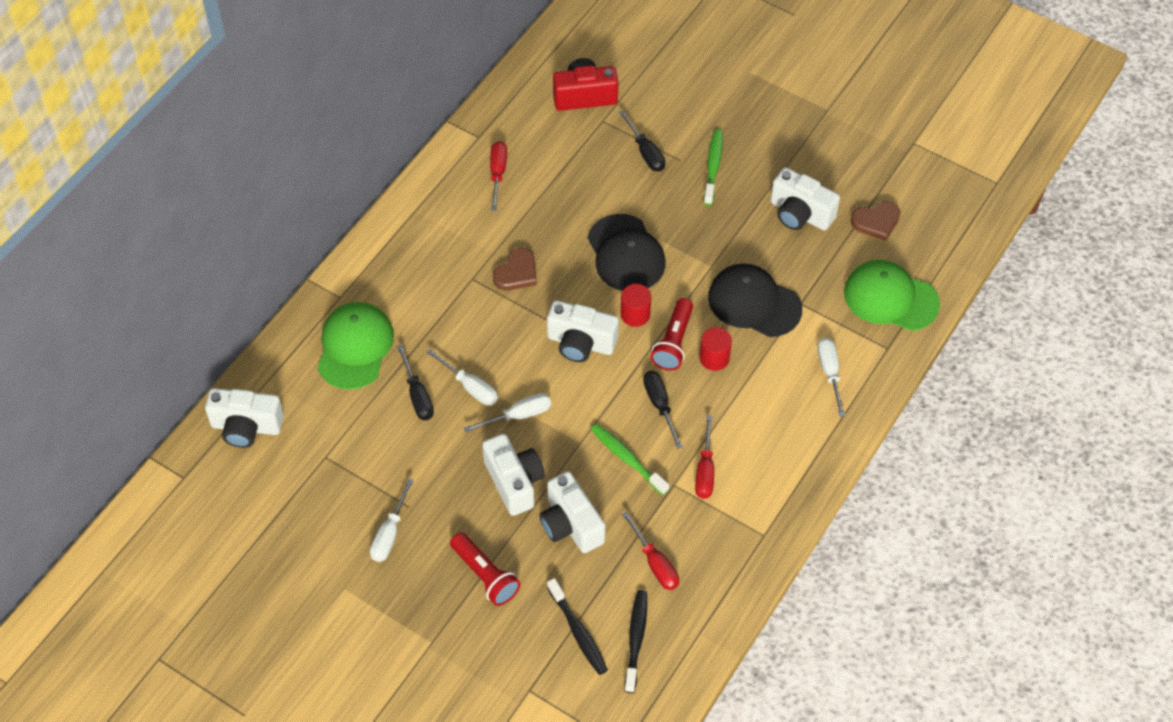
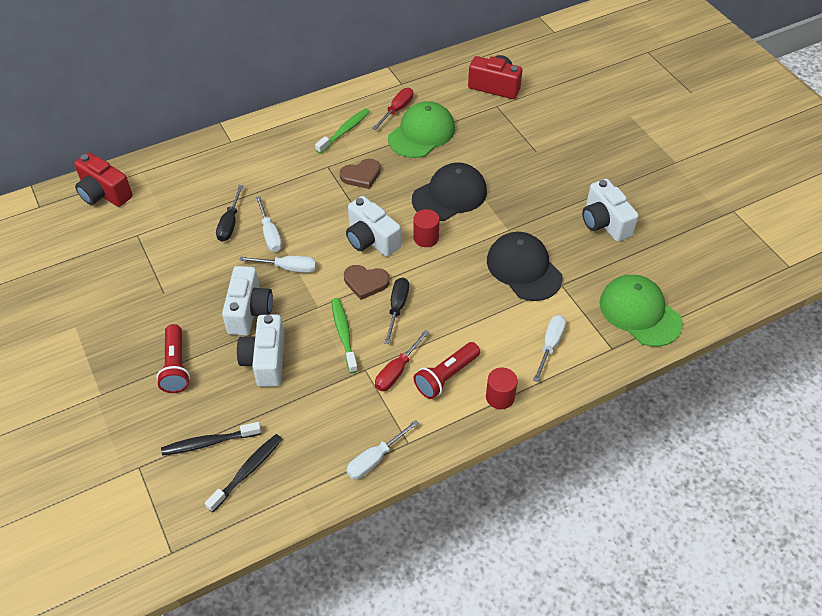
camera: 30 degrees right, 5 degrees down
white camera [205,388,284,448] -> red camera [74,152,133,207]
green cap [318,302,394,389] -> green cap moved to [388,101,455,158]
white screwdriver [370,478,414,562] -> white screwdriver moved to [346,420,419,479]
black toothbrush [547,578,608,675] -> black toothbrush turned 75 degrees clockwise [161,422,261,455]
black cap [588,214,665,291] -> black cap turned 135 degrees counterclockwise [412,163,487,221]
black screwdriver [619,110,665,172] -> none
red screwdriver [622,511,679,590] -> none
red flashlight [651,298,693,371] -> red flashlight moved to [414,342,480,399]
red cylinder [699,327,732,371] -> red cylinder moved to [486,368,518,409]
green toothbrush [704,129,723,205] -> green toothbrush moved to [315,108,370,154]
brown heart [851,201,900,241] -> brown heart moved to [344,265,390,300]

